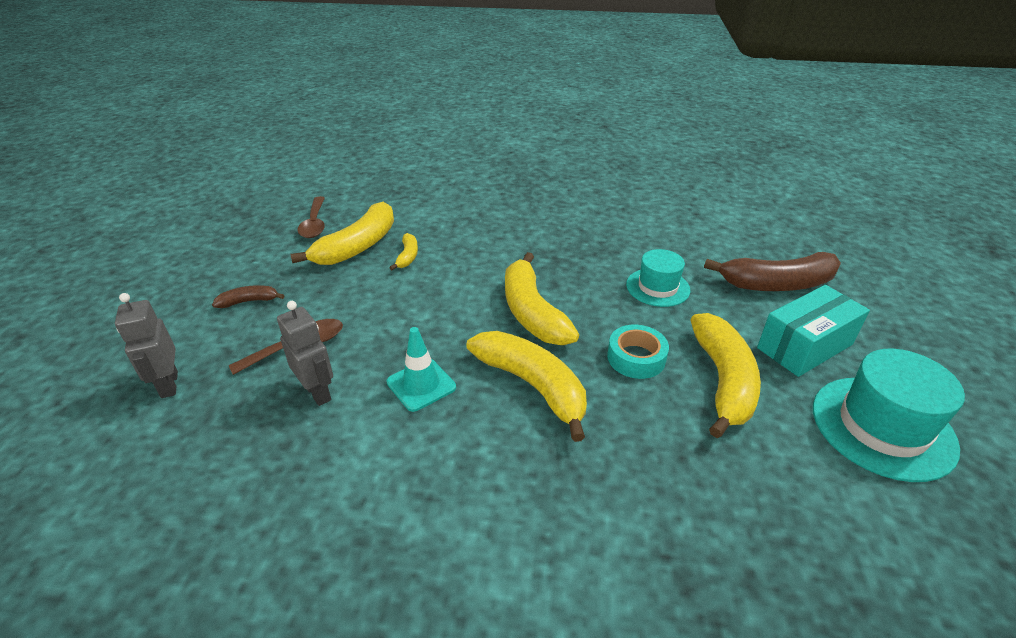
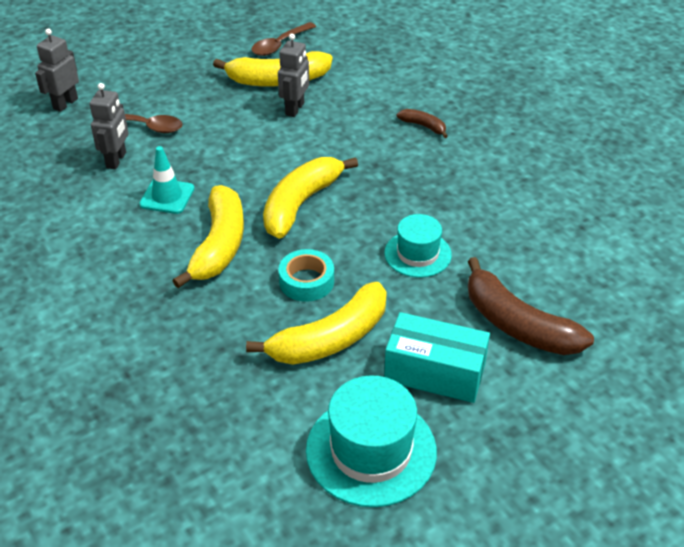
camera: 50 degrees right, 5 degrees up
brown banana [212,285,284,308] -> brown banana moved to [397,109,448,138]
yellow banana [389,233,418,270] -> grey robot [278,33,309,117]

